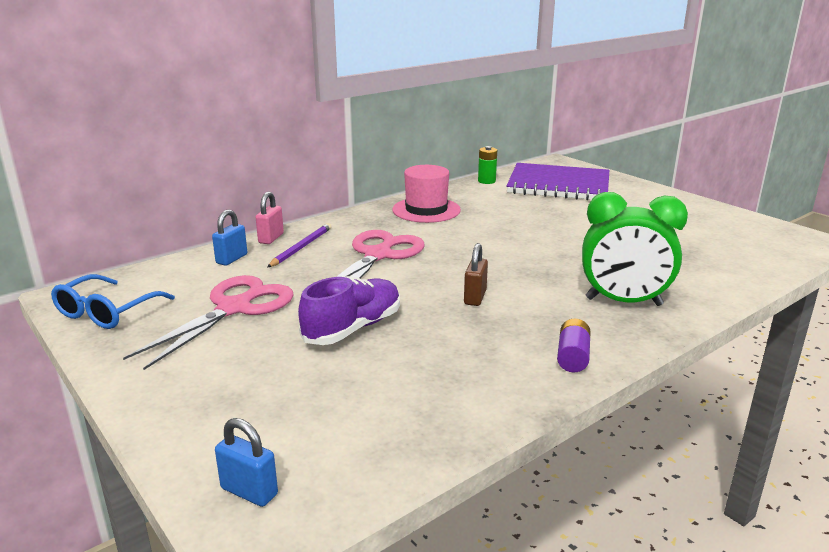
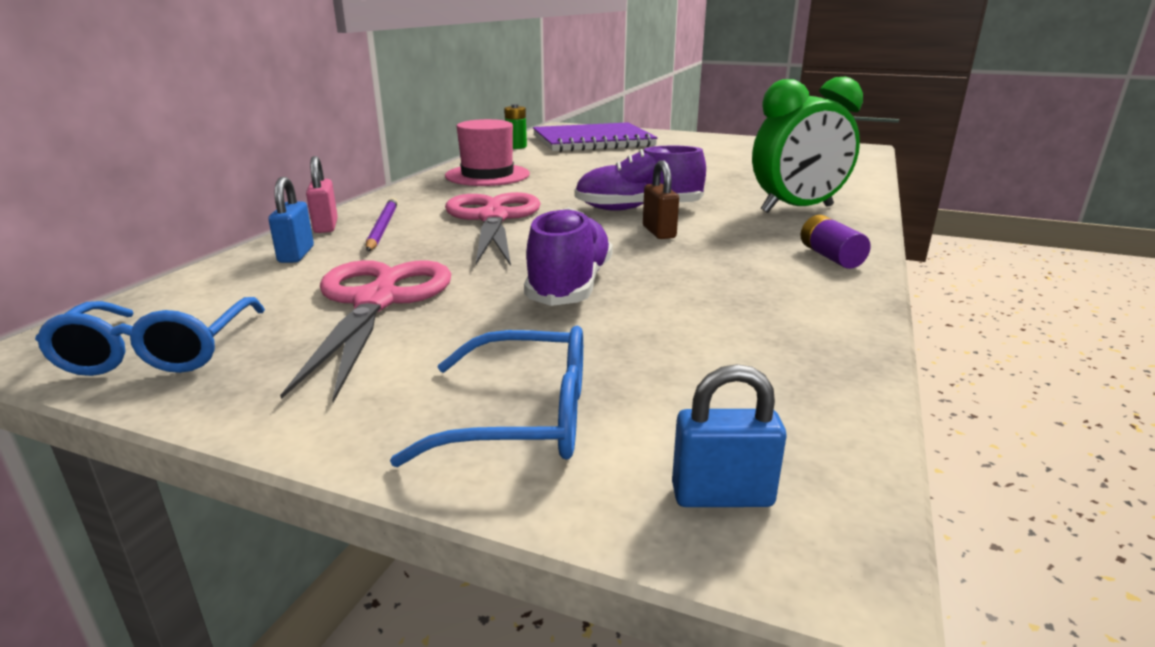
camera: 30 degrees left, 0 degrees up
none -> blue glasses [390,326,583,467]
none -> purple shoe [575,146,706,211]

